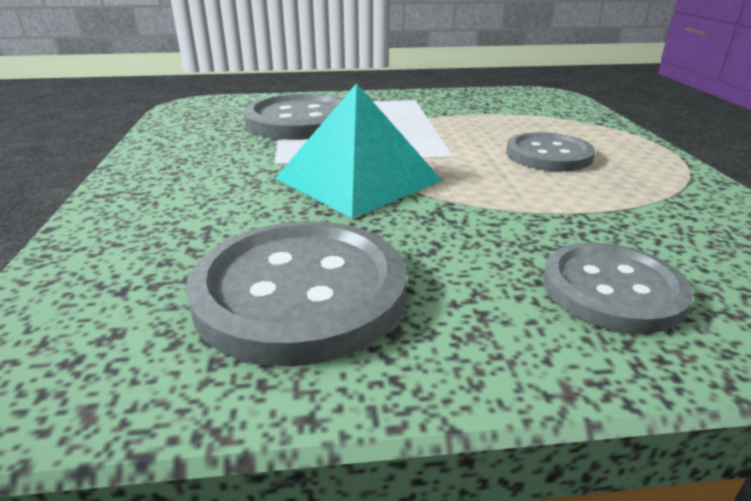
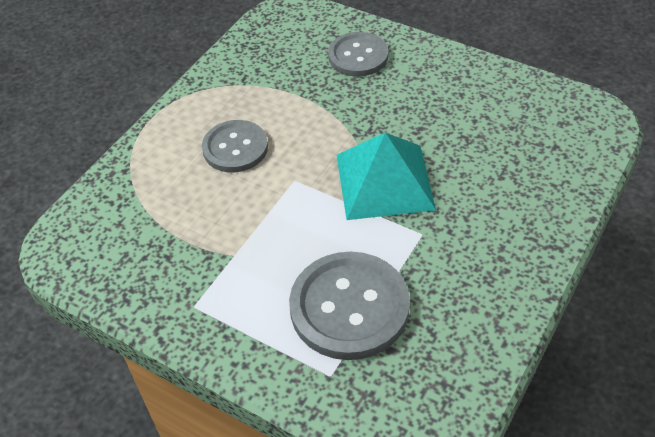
camera: 140 degrees left, 20 degrees up
grey button [186,221,407,366] -> none

